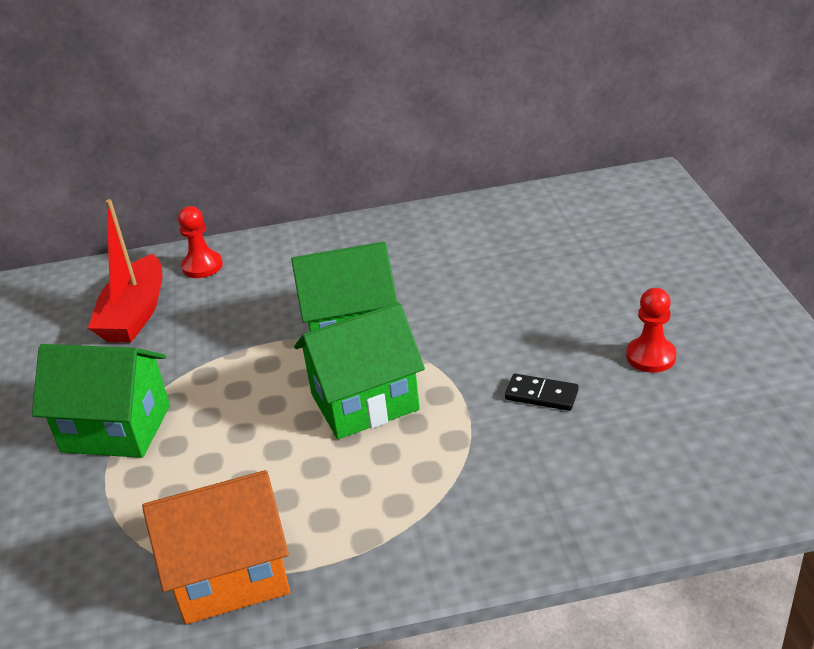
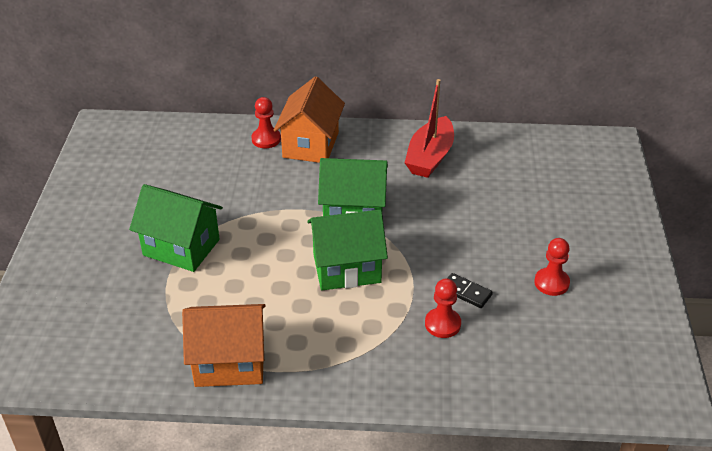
camera: 10 degrees right, 5 degrees up
red boat [88,199,162,343] -> red boat moved to [405,79,454,178]
none -> orange house [274,77,345,163]
none -> red pawn [425,278,461,338]

